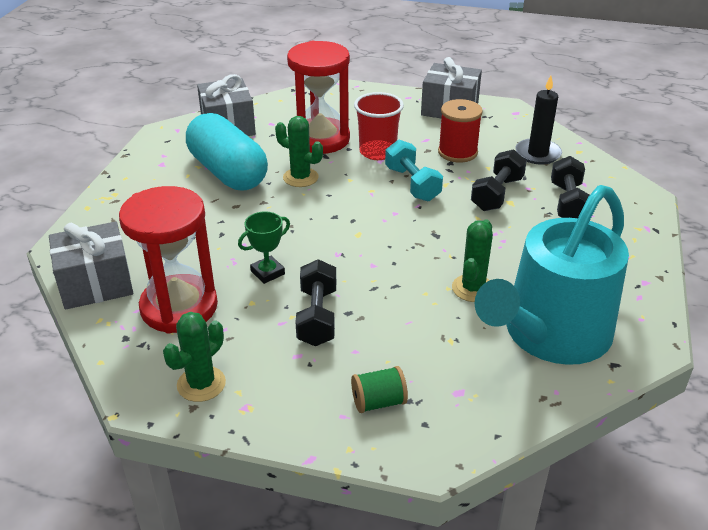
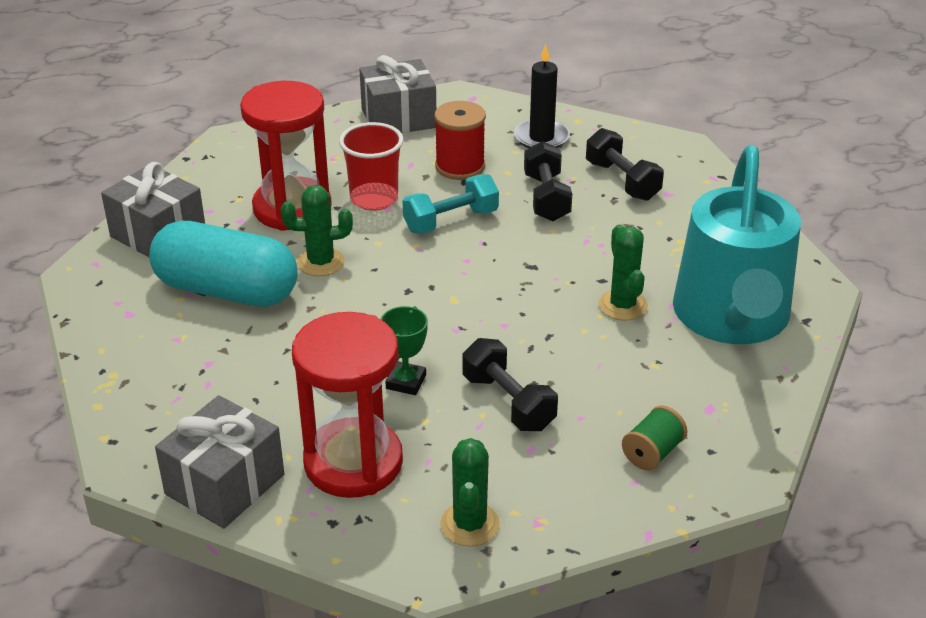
camera: 35 degrees left, 0 degrees up
turquoise dumbbell [385,140,443,201] -> turquoise dumbbell turned 60 degrees counterclockwise [402,174,499,234]

